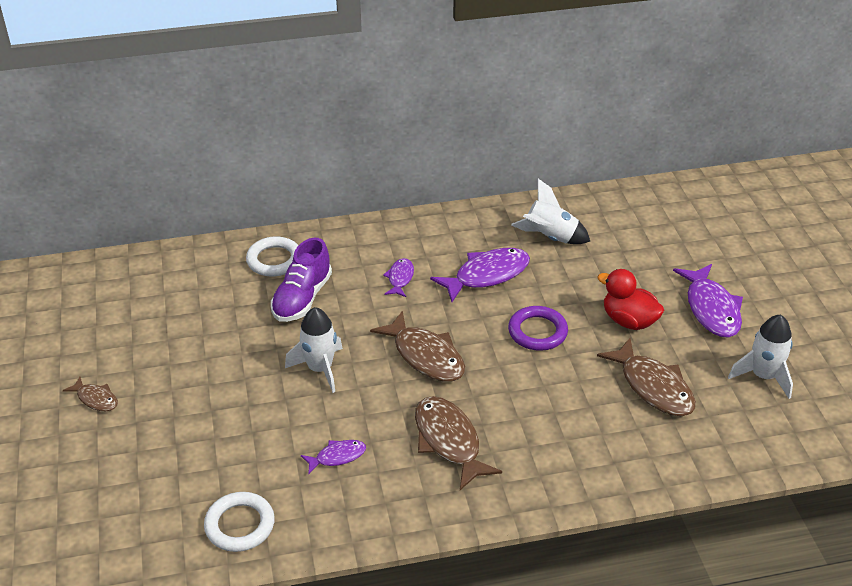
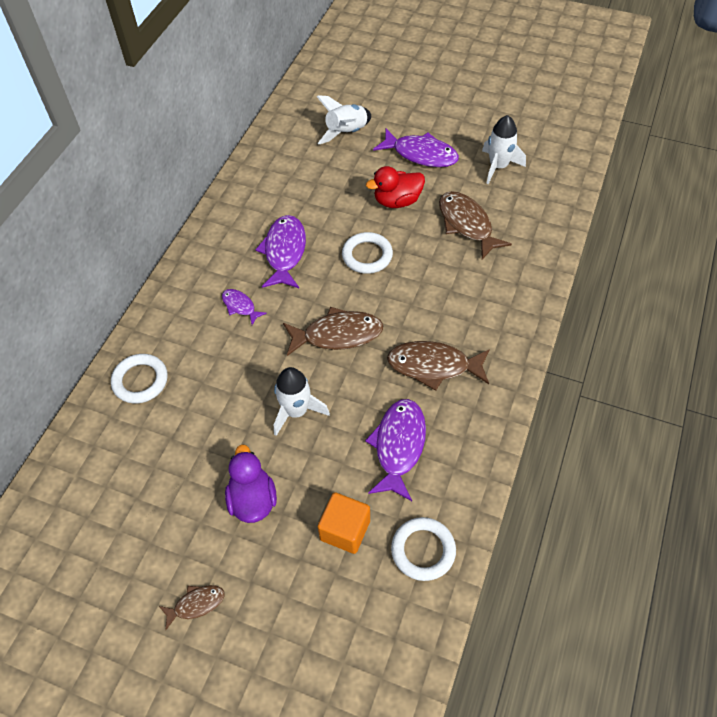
camera: 55 degrees left, 15 degrees up
purple shoe [271,238,332,322] -> none
purple fish [301,440,366,474] -> purple fish [365,399,426,501], size x1.87
purple ring [508,306,568,351] -> white ring [342,232,393,274]
white rocket [511,179,590,244] -> white rocket moved to [316,95,371,144]
brown fish [597,338,696,416] -> brown fish turned 120 degrees counterclockwise [439,191,512,259]
none -> purple duck [225,444,277,523]
none -> orange cube [318,492,370,554]

